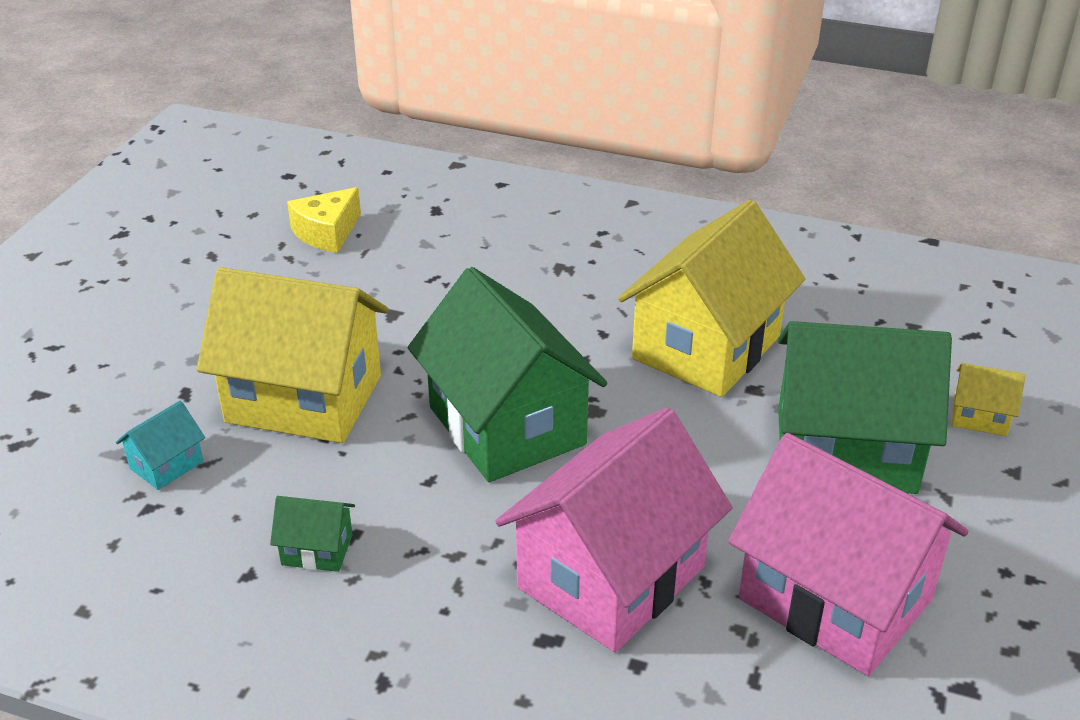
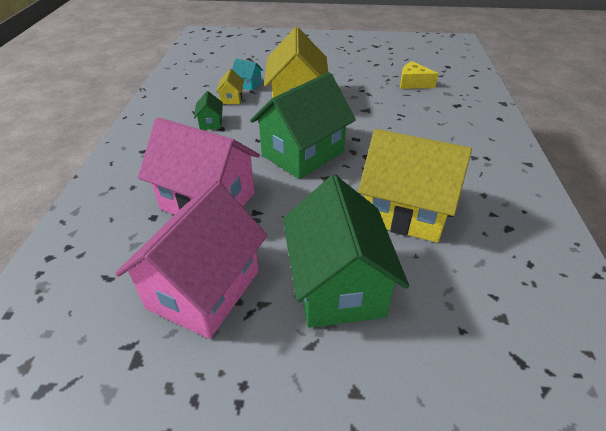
camera: 75 degrees right, 5 degrees up
yellow house [952,363,1025,436] -> yellow house moved to [216,69,244,104]

